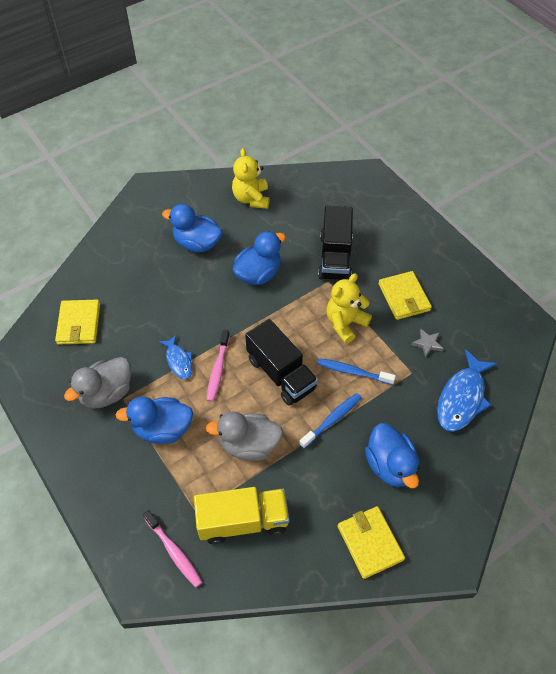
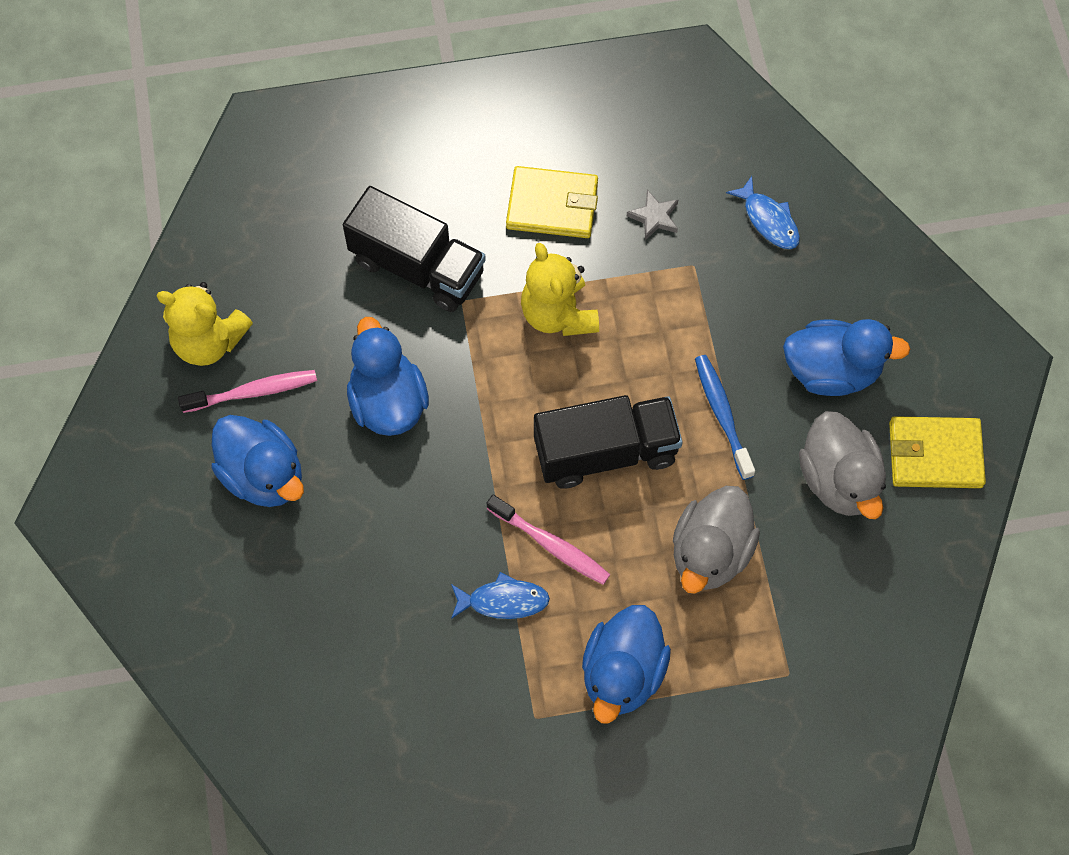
camera: 65 degrees left, 10 degrees up
yellow wallet [55,300,100,345] -> none
grey duck [64,357,131,409] -> grey duck moved to [799,411,886,519]
pink toothbrush [143,510,202,587] -> pink toothbrush moved to [178,370,317,413]
blue duck [162,204,223,253] -> blue duck turned 90 degrees counterclockwise [211,415,304,507]
yellow truck [194,487,290,544] -> none
blue toothbrush [317,358,396,385] -> none
blue fish [437,349,497,432] -> blue fish [726,176,800,249], size x0.57

